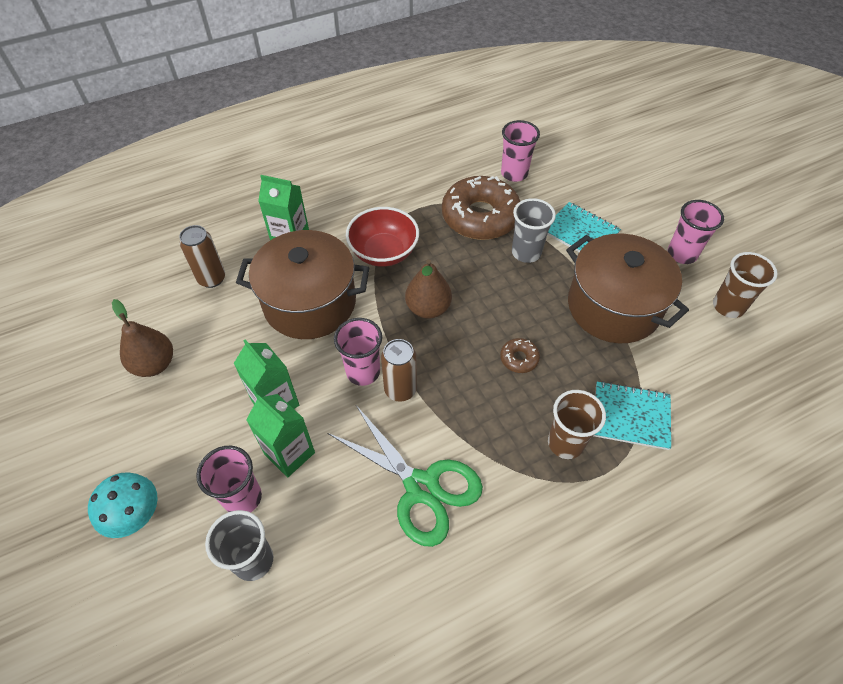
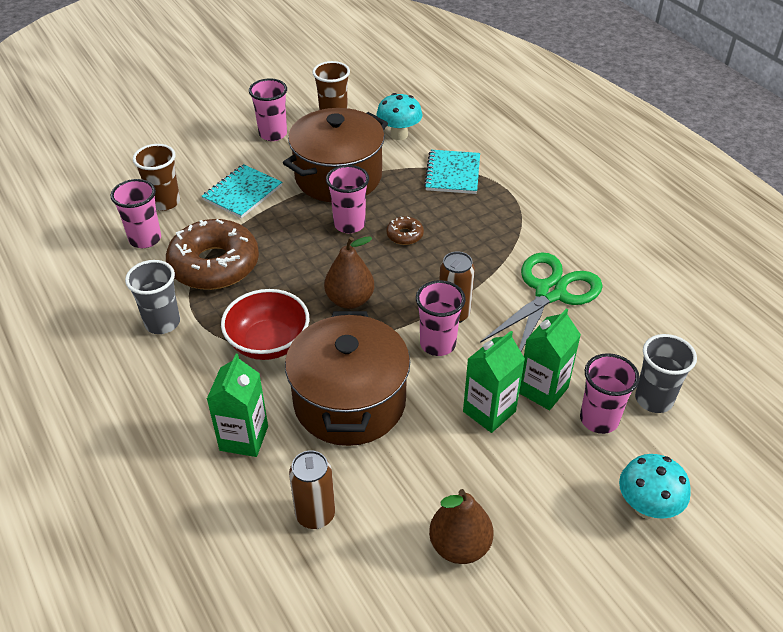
camera: 95 degrees left, 10 degrees down
grey cup [512,198,556,263] -> grey cup moved to [125,260,180,334]
brown cup [548,390,606,459] -> brown cup moved to [133,144,180,211]
none -> pink cup [326,165,369,233]
none -> turquoise mushroom [376,93,423,140]

